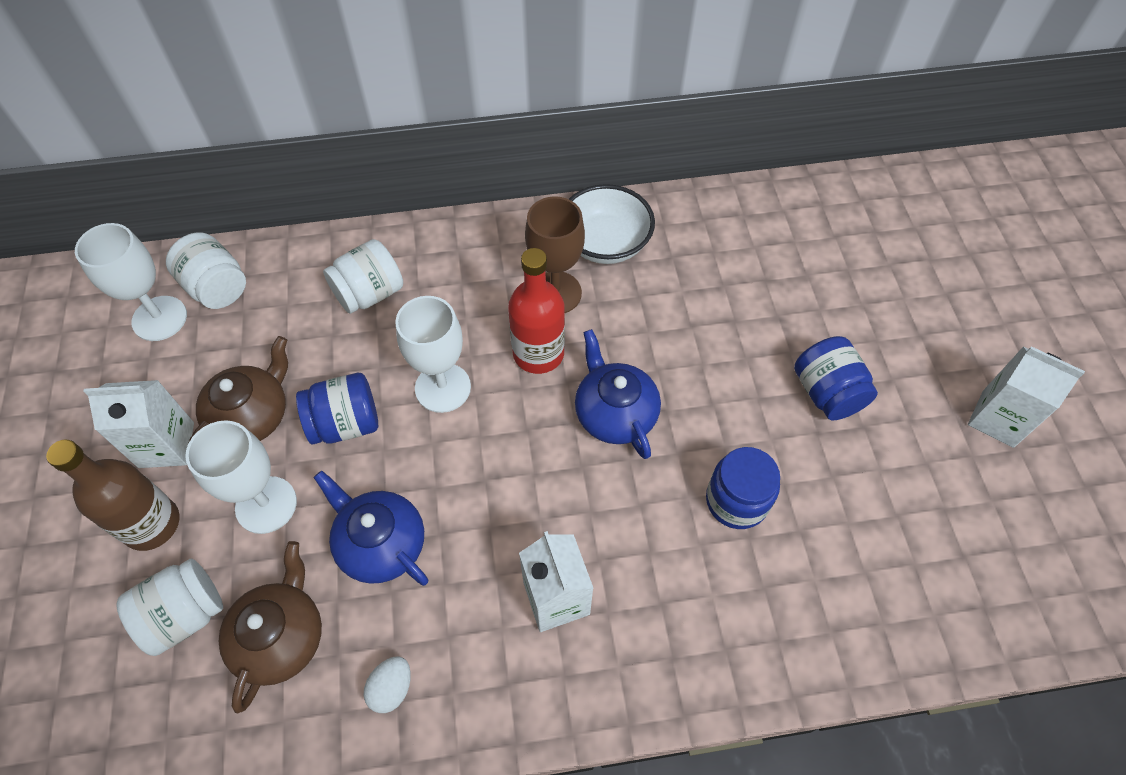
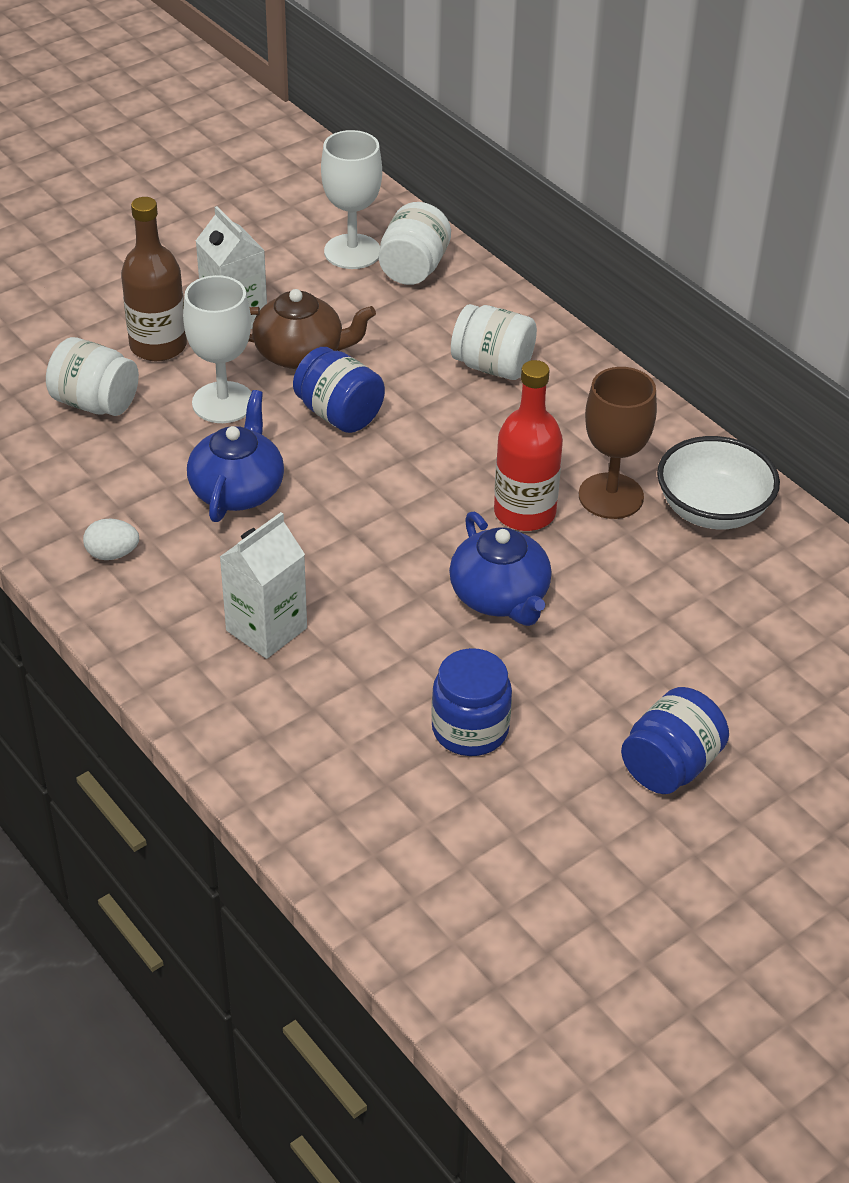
camera: 60 degrees right, 15 degrees down
brown teapot [219,541,322,713] -> none
white goblet [395,296,471,413] -> none
blue teapot [575,329,661,459] -> blue teapot turned 120 degrees clockwise [449,512,552,626]
white carton [968,346,1085,448] -> none

